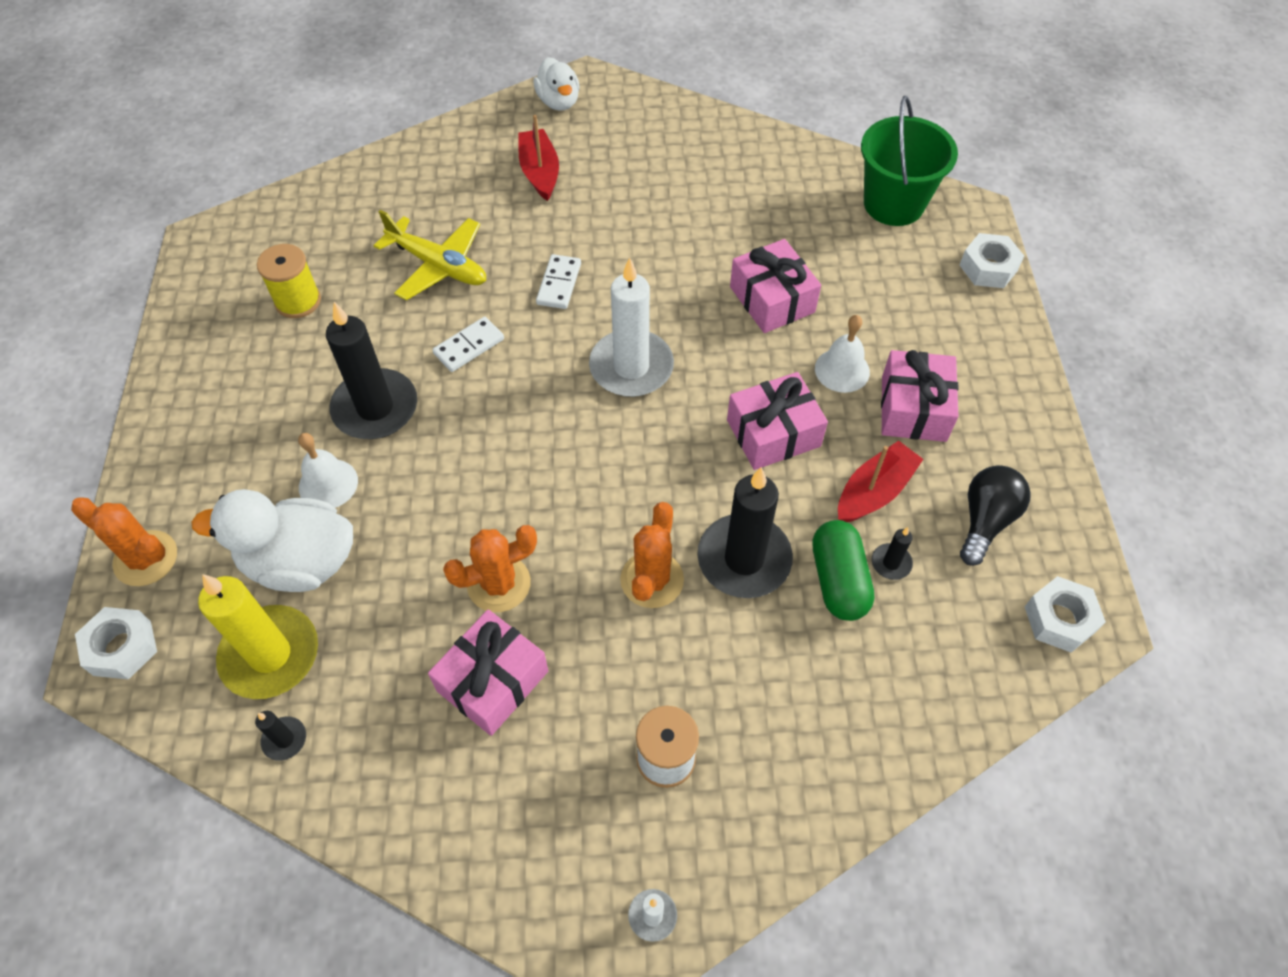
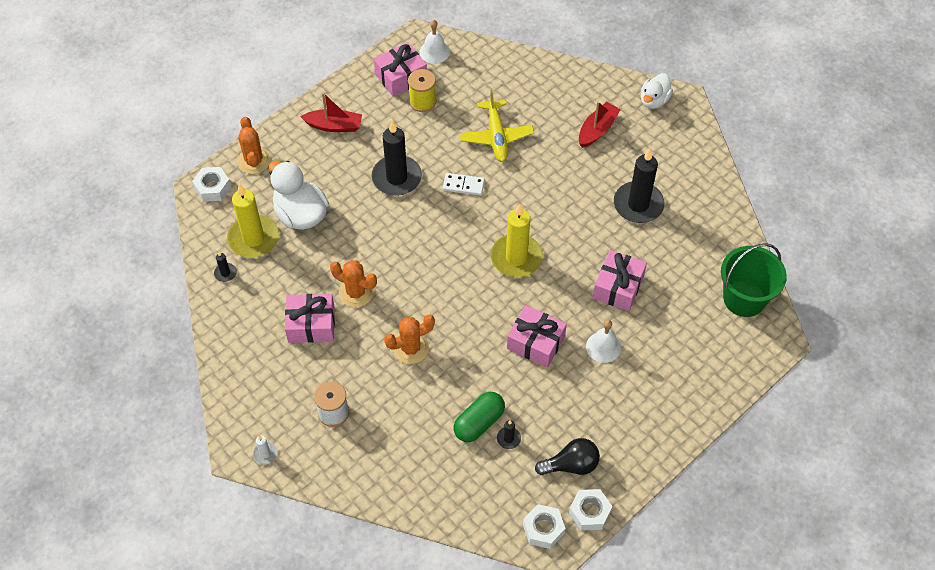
camera: 50 degrees right, 0 degrees up
white bell [298,433,358,508] -> white bell moved to [419,20,450,64]
white domino [536,254,581,309] -> none
white candle [589,258,674,397] -> yellow candle [491,204,543,277]
black candle [697,467,793,598] -> black candle moved to [614,149,664,223]
red boat [838,441,924,522] -> red boat moved to [300,92,362,132]
pink gift [881,350,959,442] -> pink gift moved to [374,42,427,97]
white nut [960,233,1024,288] -> white nut moved to [569,489,612,531]

